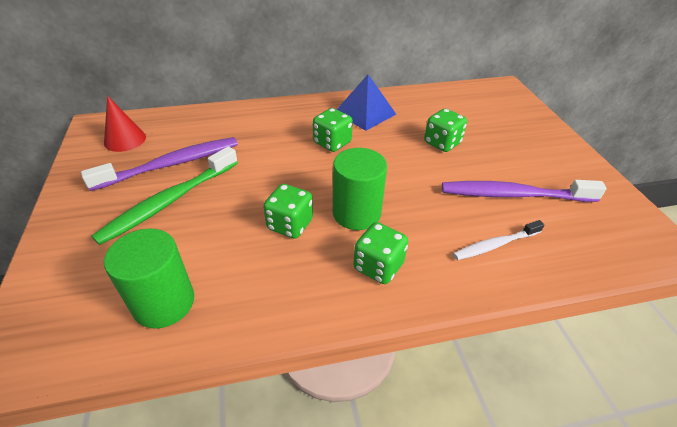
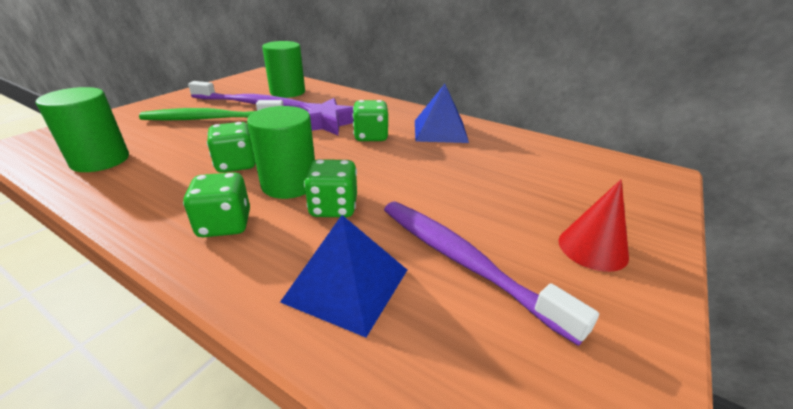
camera: 45 degrees right, 10 degrees down
red cone [104,96,146,152] -> red cone moved to [559,179,629,272]
green dice [424,109,467,152] -> green dice moved to [304,159,357,218]
white toothbrush [453,220,544,260] -> blue pyramid [280,215,407,337]
none -> green cylinder [262,41,305,98]
none -> purple star [299,98,353,135]

